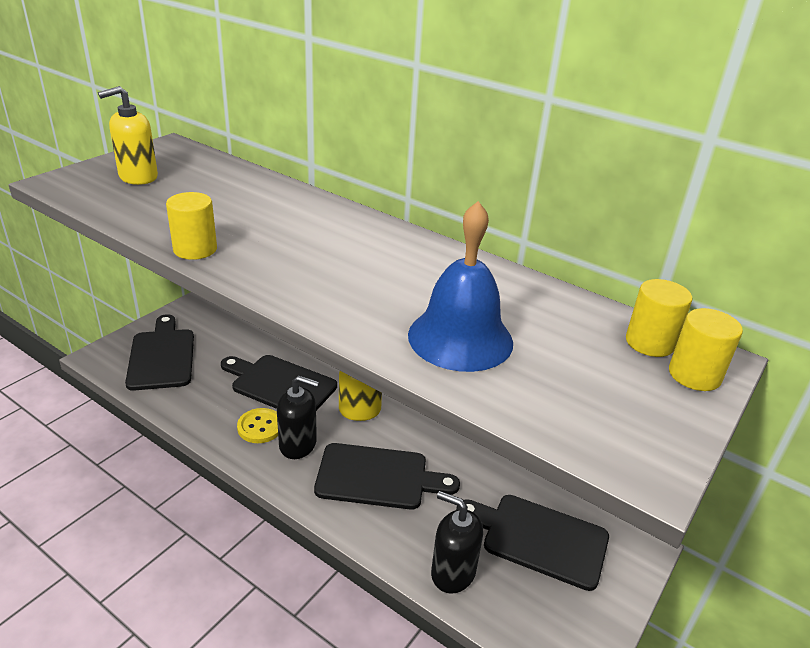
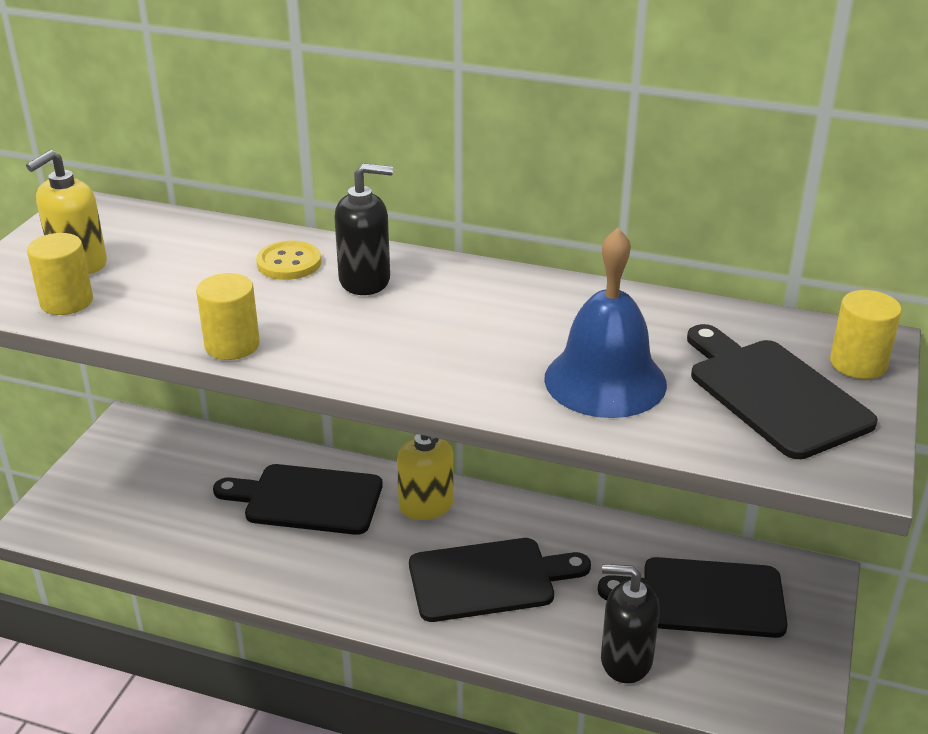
camera: 15 degrees left, 0 degrees up
black cutting board [125,314,194,391] -> black cutting board moved to [687,324,878,459]
yellow button [237,408,278,443] -> yellow button moved to [256,241,321,280]
black soap dispenser [277,376,319,459] -> black soap dispenser moved to [334,163,393,295]
yellow cylinder [626,279,692,357] -> yellow cylinder moved to [27,233,93,315]

